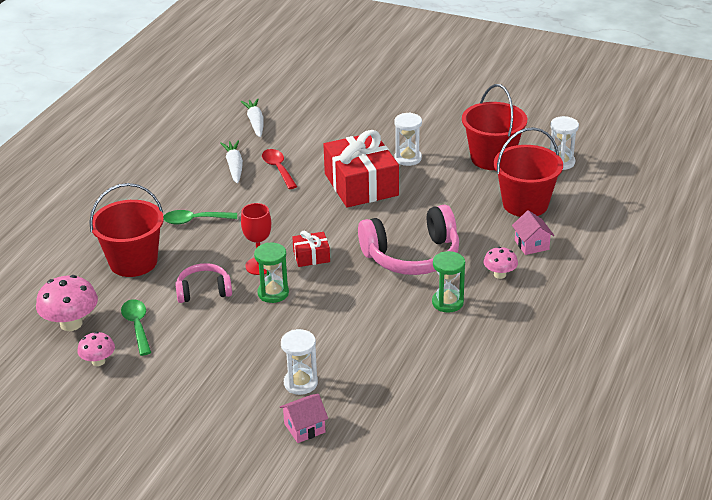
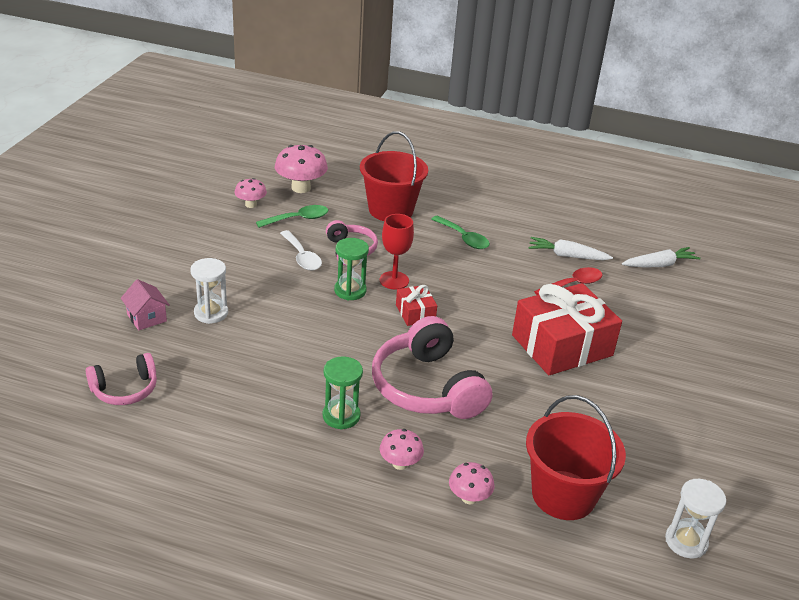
camera: 80 degrees right, 0 degrees up
green spoon [163,210,237,224] -> green spoon turned 150 degrees clockwise [431,216,490,249]
white carrot [220,140,243,184] -> white carrot turned 150 degrees counterclockwise [528,237,613,260]
white hourglass [394,112,422,166] -> none
red bucket [462,84,527,170] -> none
pink house [512,210,554,255] -> pink mushroom [449,462,495,504]
none -> pink headphones [86,353,157,405]
none -> white spoon [280,230,322,271]

